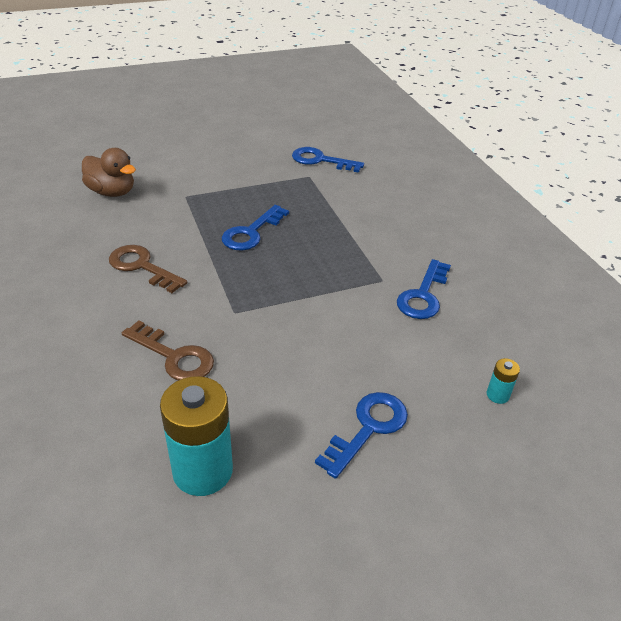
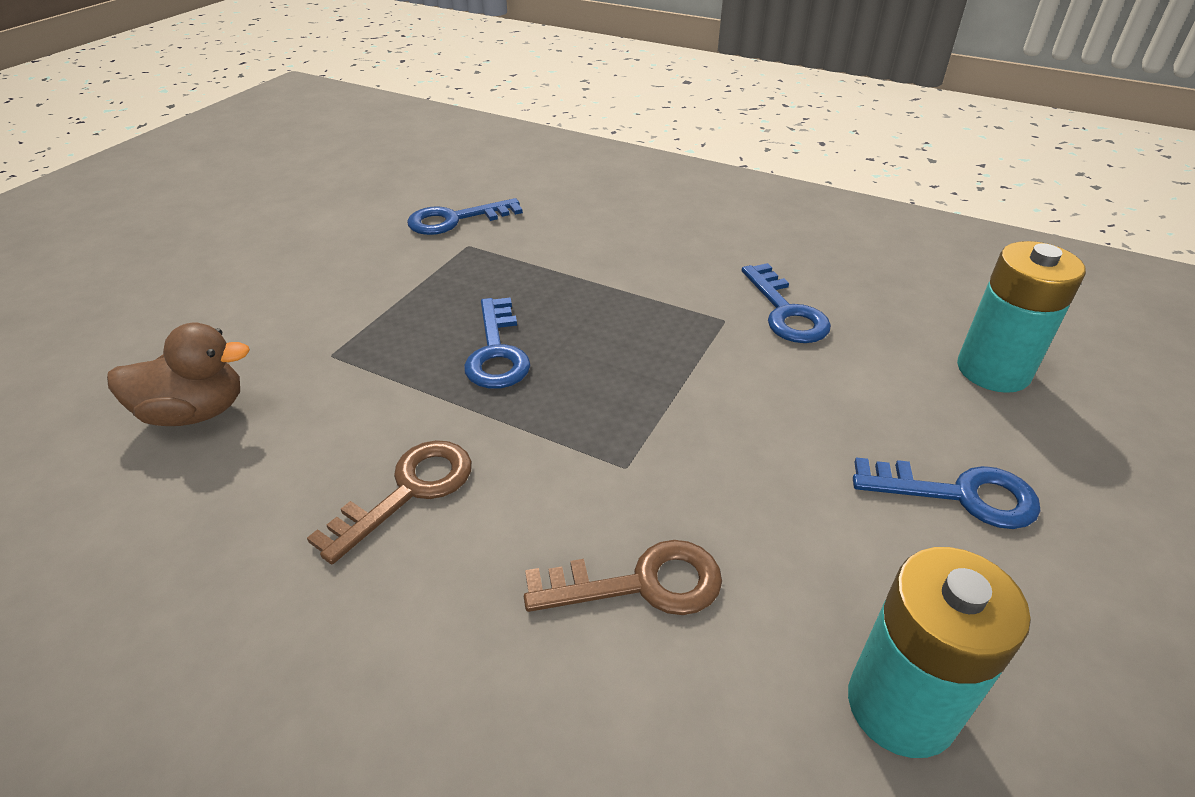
camera: 40 degrees left, 0 degrees up
brown key [109,245,187,293] -> brown key turned 135 degrees clockwise [307,440,472,564]
blue key [315,392,408,479] -> blue key turned 105 degrees clockwise [853,457,1041,529]
turquoise battery [487,358,520,404] -> turquoise battery [957,241,1086,393], size x2.29

